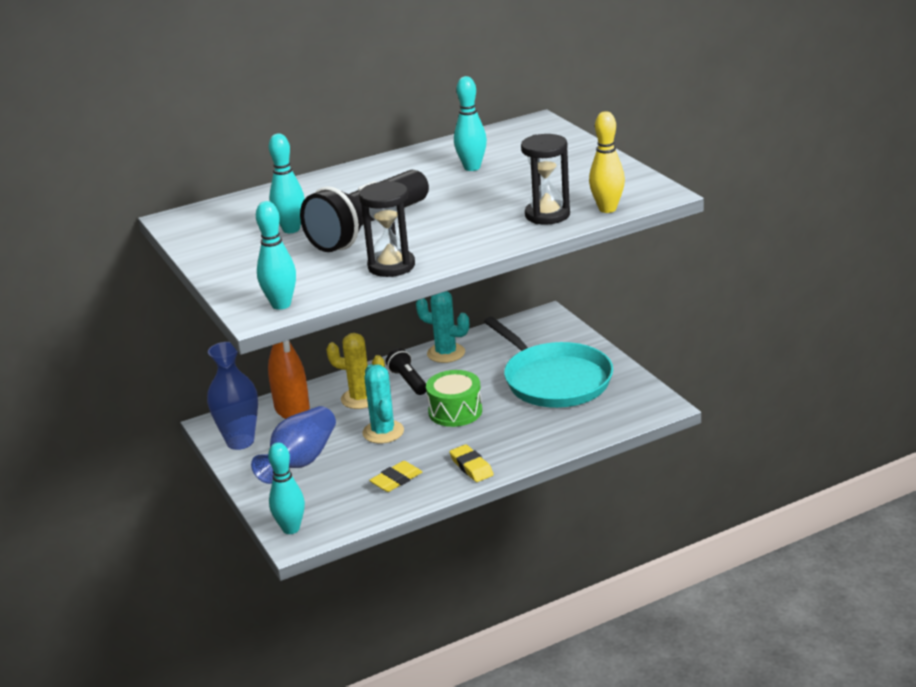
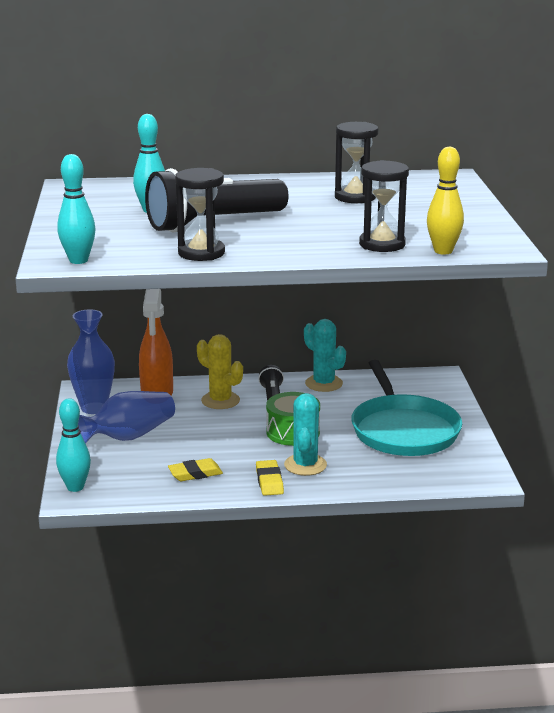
camera: 20 degrees right, 5 degrees down
turquoise cactus [362,364,404,443] -> turquoise cactus moved to [284,393,327,476]
turquoise bowling pin [454,76,487,171] -> black hourglass [335,122,378,203]

